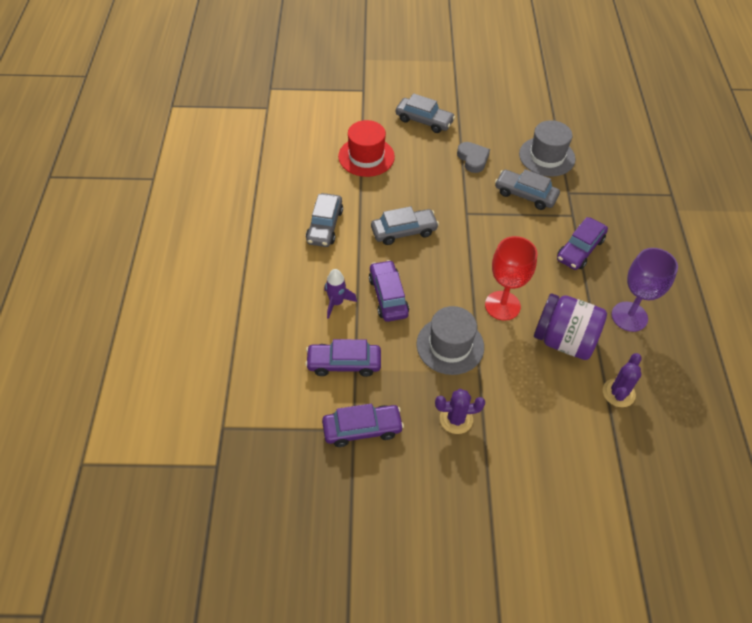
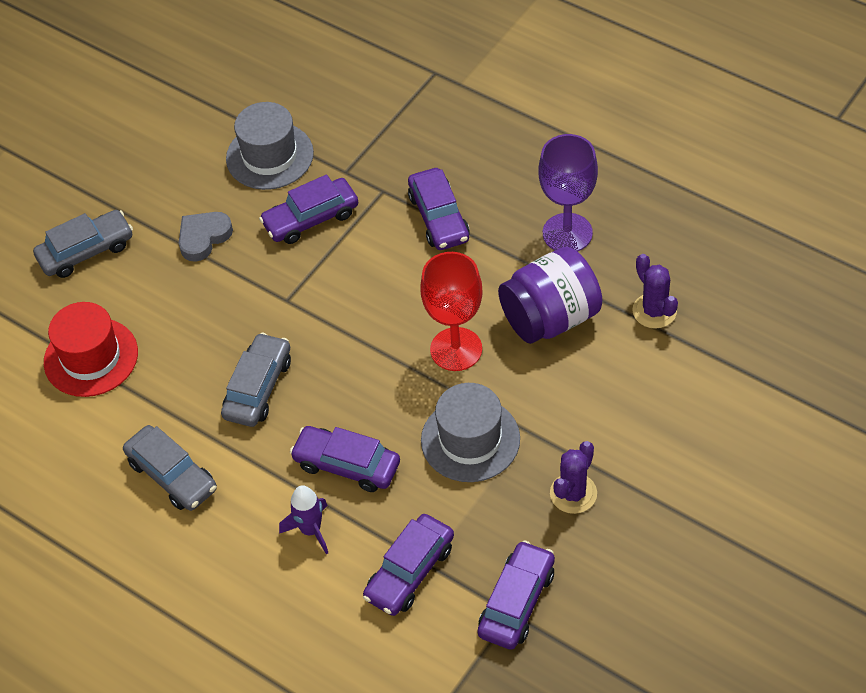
camera: 50 degrees left, 0 degrees up
grey heart [457,142,490,173] -> grey heart turned 60 degrees counterclockwise [179,212,233,262]
grey car [495,169,560,210] -> purple car [259,174,358,244]

